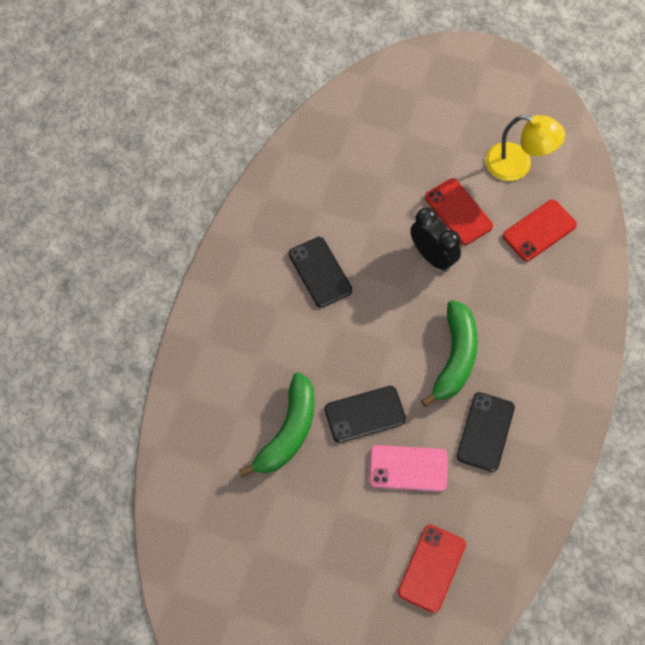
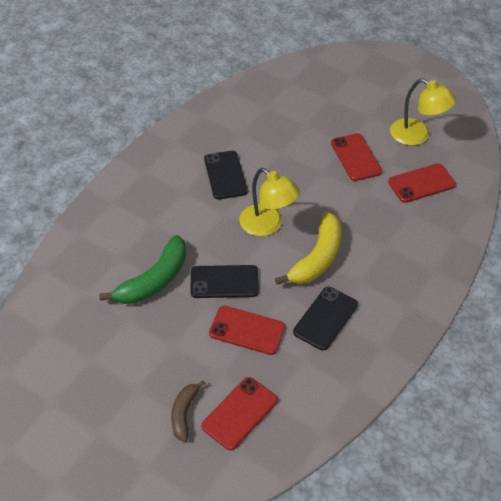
camera: 15 degrees right, 15 degrees down
pink phone [369,445,448,492] -> red phone [209,306,285,355]
black clock [410,207,461,272] -> none
green banana [421,300,478,407] -> yellow banana [275,212,342,285]
none -> brown banana [171,380,205,442]
none -> yellow lamp [239,168,300,236]

